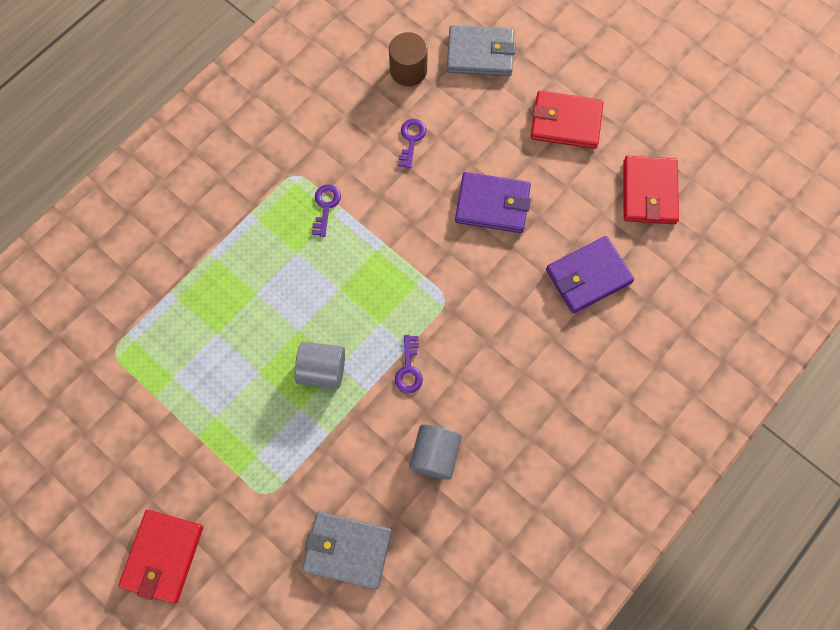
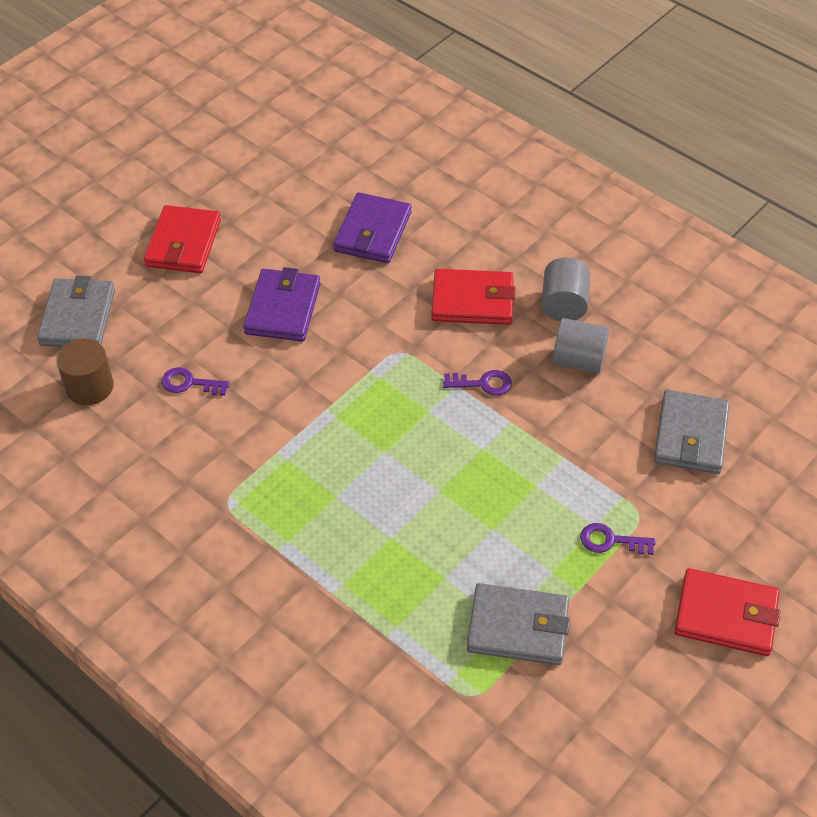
camera: 90 degrees left, 20 degrees down
grey cylinder [295,342,345,389] -> grey cylinder moved to [541,257,590,321]
purple key [312,185,341,237] -> purple key moved to [580,523,655,555]
purple wallet [546,236,634,313] -> purple wallet turned 45 degrees clockwise [333,193,411,263]
red wallet [623,156,679,224] -> red wallet moved to [431,269,516,325]
none -> grey wallet [467,583,570,665]

